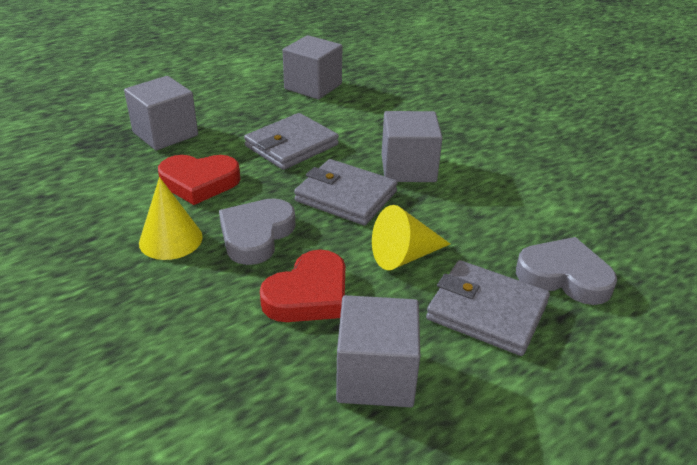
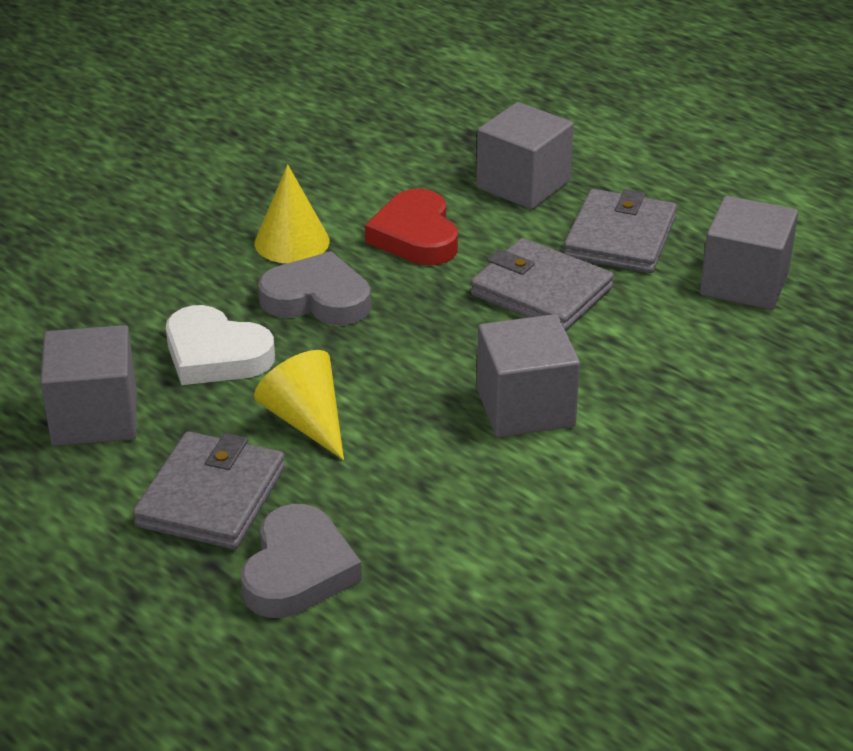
camera: 80 degrees right, 0 degrees up
red heart [260,250,345,322] -> white heart [166,305,275,385]
grey wallet [294,159,398,225] -> grey wallet moved to [564,189,677,273]

